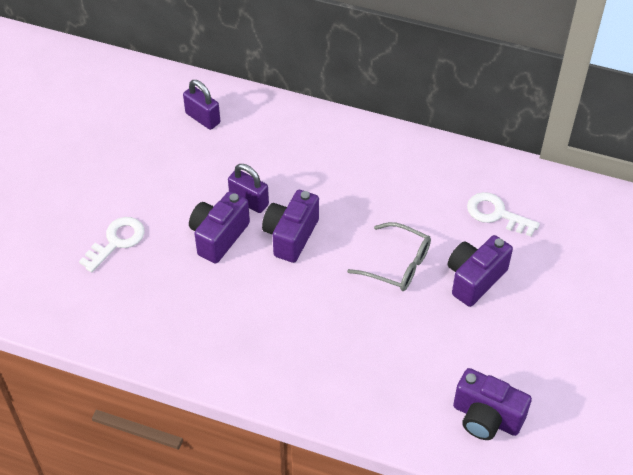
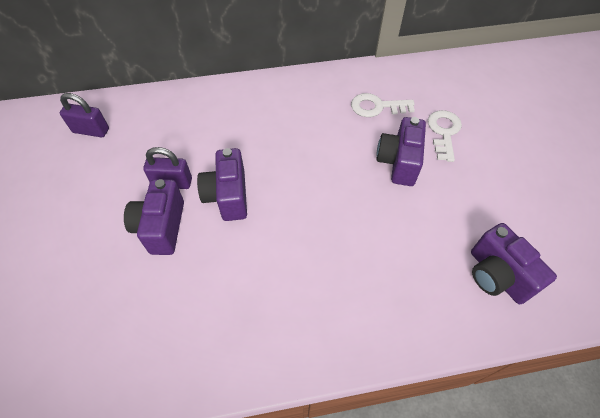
camera: 30 degrees left, 5 degrees up
white key [79,217,145,273] -> white key moved to [428,110,462,162]
grey glasses [347,222,431,291] -> none
purple camera [453,368,532,440] -> purple camera turned 60 degrees clockwise [471,223,557,304]

